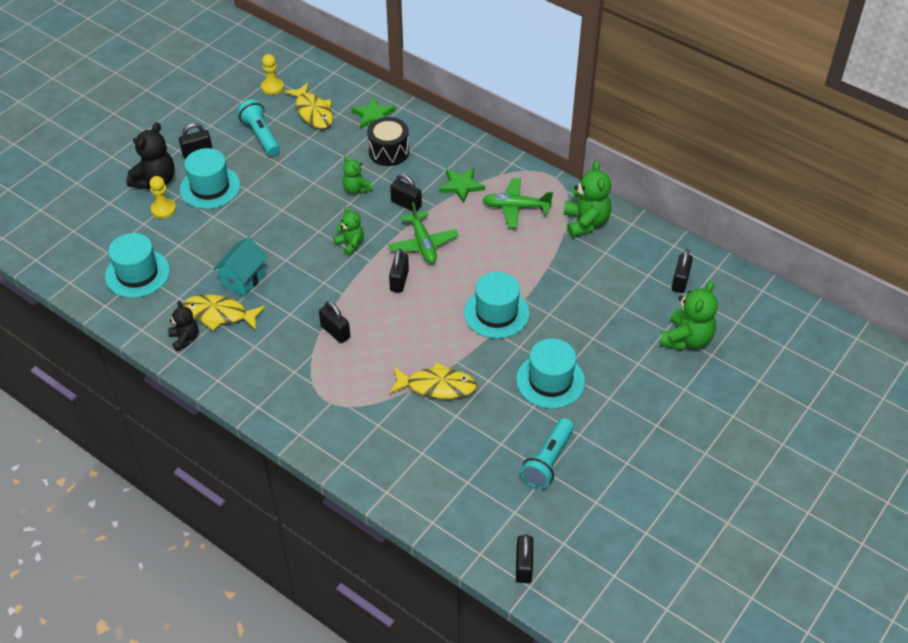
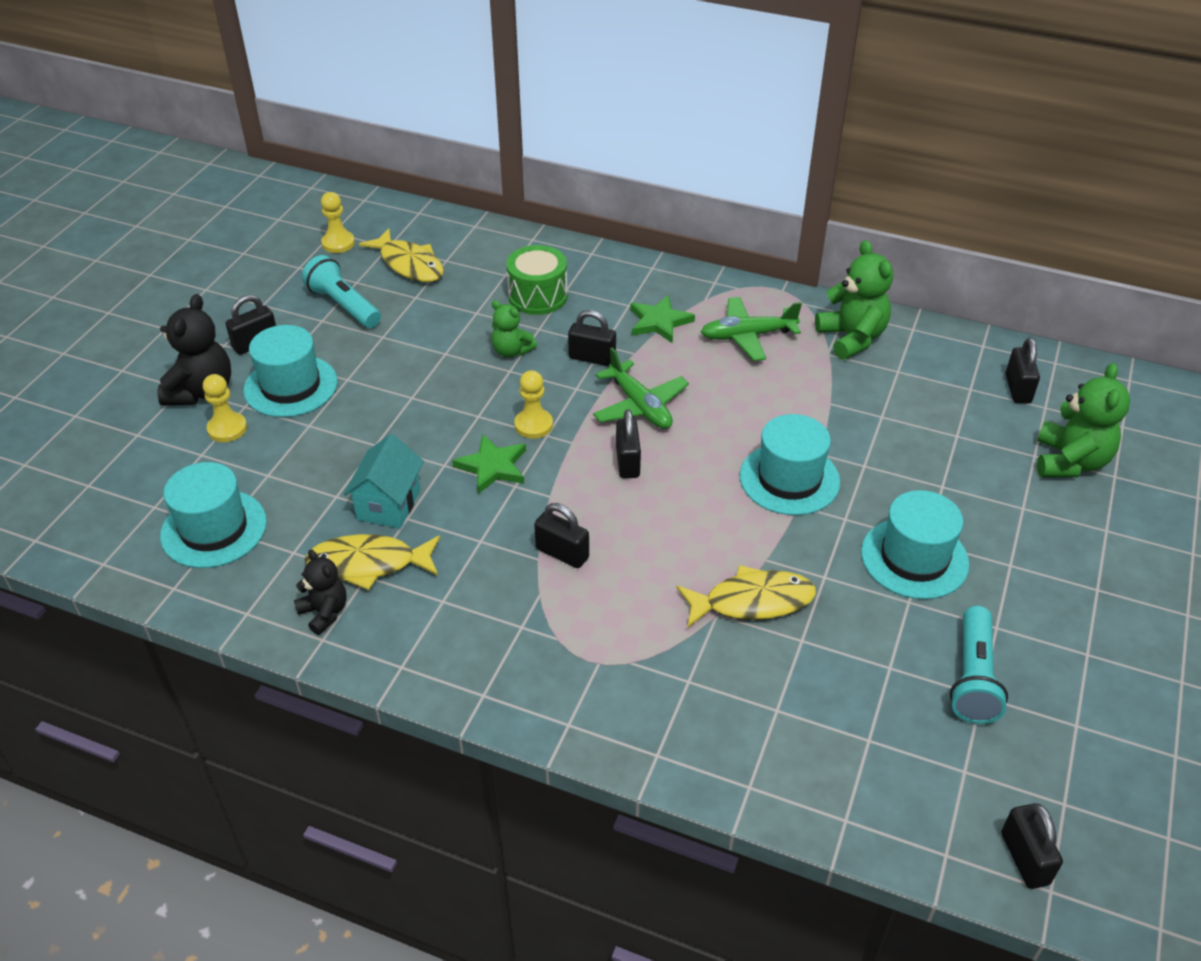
camera: 15 degrees left, 5 degrees down
green teddy bear [333,207,364,256] -> yellow pawn [514,370,553,439]
green star [351,97,395,129] -> green star moved to [452,434,526,494]
black drum [367,117,409,166] -> green drum [506,245,568,315]

